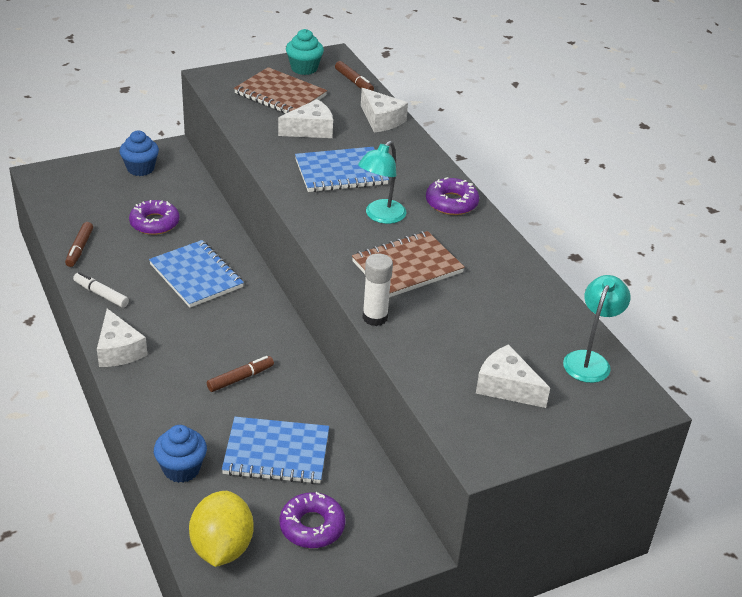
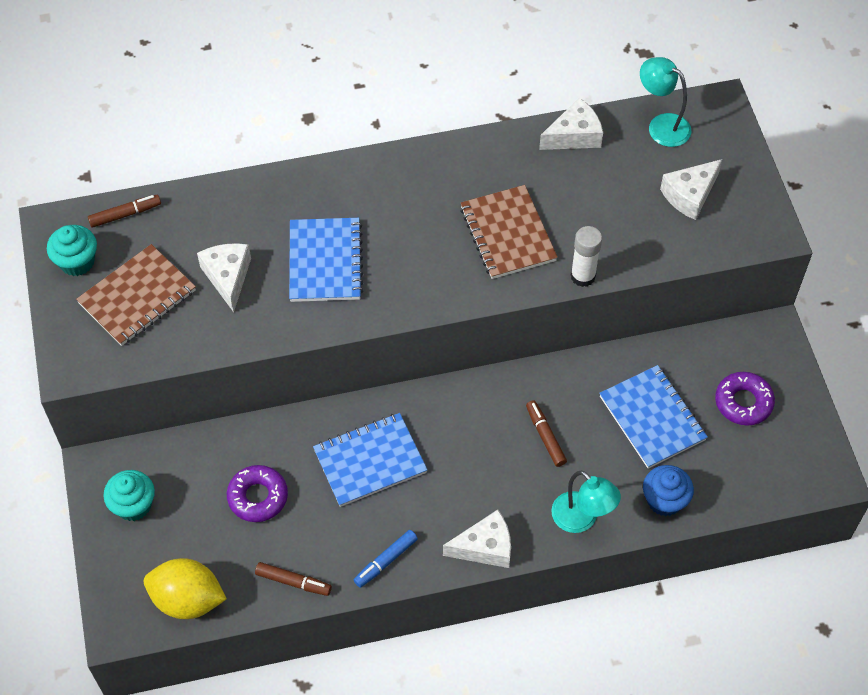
camera: 75 degrees left, 20 degrees up
white marker [73,272,129,308] -> blue marker [354,530,418,588]
blue cupcake [120,131,159,176] -> turquoise cupcake [103,470,155,521]
yellow lemon [189,491,254,567] -> yellow lemon moved to [144,558,227,619]
blue notebook [222,417,329,484] -> blue notebook turned 45 degrees counterclockwise [599,365,708,469]
turquoise lamp [358,141,406,224] -> turquoise lamp moved to [551,470,621,533]
white cheese [361,88,408,133] -> white cheese moved to [539,98,603,150]
purple donut [426,177,479,215] -> none

